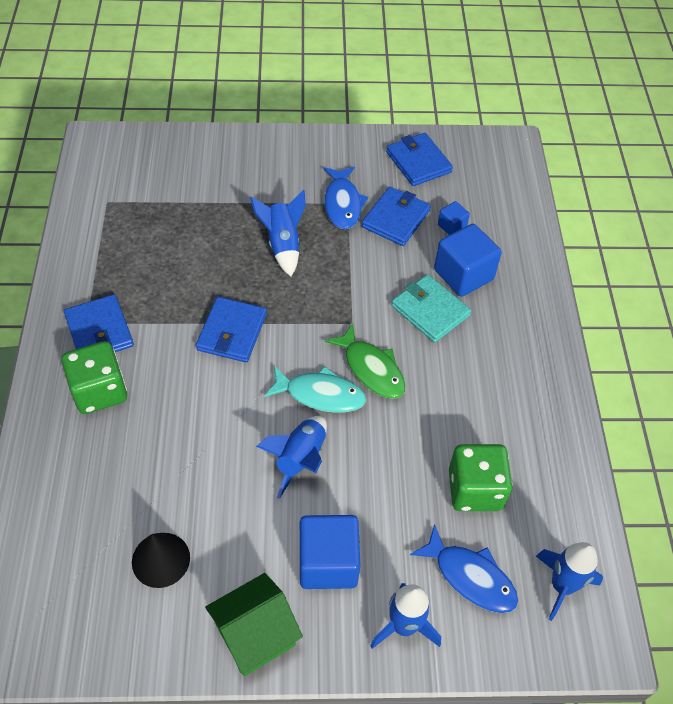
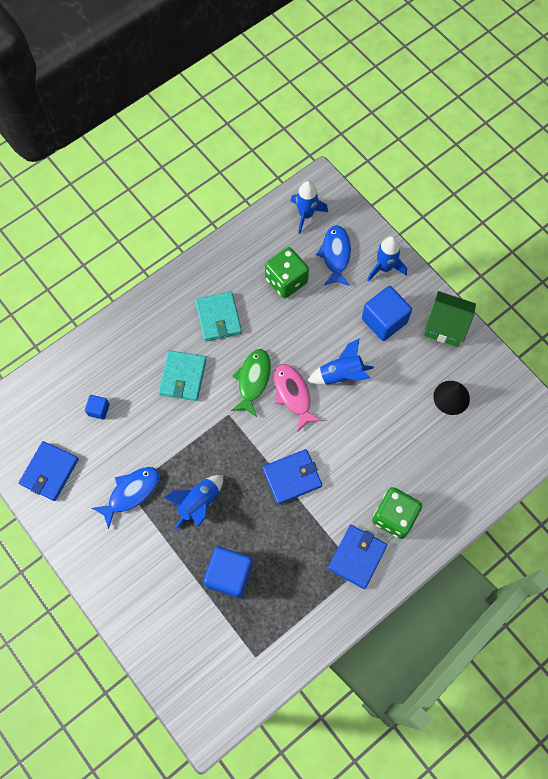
camera: 125 degrees left, 15 degrees up
turquoise fish [264,366,366,413] -> pink fish [274,364,322,431]
blue wallet [362,187,431,246] -> none
blue cube [434,224,502,297] -> blue cube moved to [204,547,253,598]
none -> turquoise wallet [195,291,242,342]

